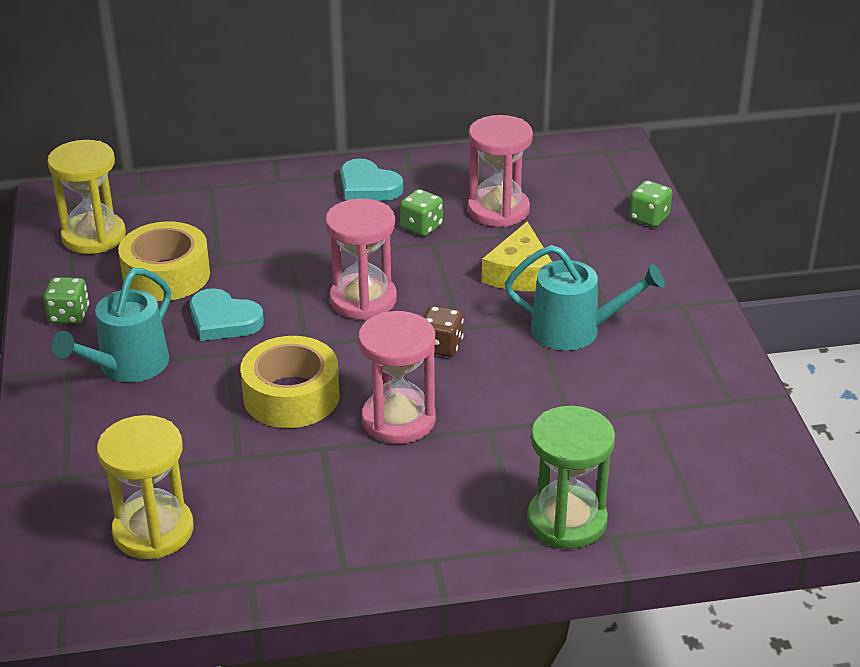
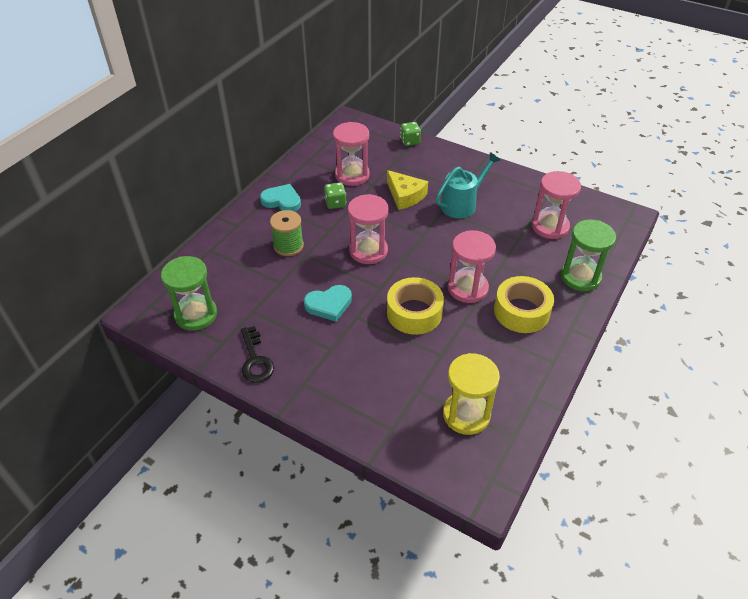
camera: 50 degrees left, 10 degrees up
green dice [43,277,89,324] -> black key [241,326,274,383]
yellow hourglass [47,140,126,254] -> green hourglass [161,256,217,331]
turquoise watering can [51,268,171,382] -> none
yellow tape [118,221,210,301] -> yellow tape moved to [494,276,554,333]
turquoise heart [341,159,403,201] -> turquoise heart turned 150 degrees counterclockwise [260,184,301,212]
brown dice [424,306,464,357] -> none
none -> green spool [270,210,304,256]
none -> pink hourglass [532,171,581,239]

